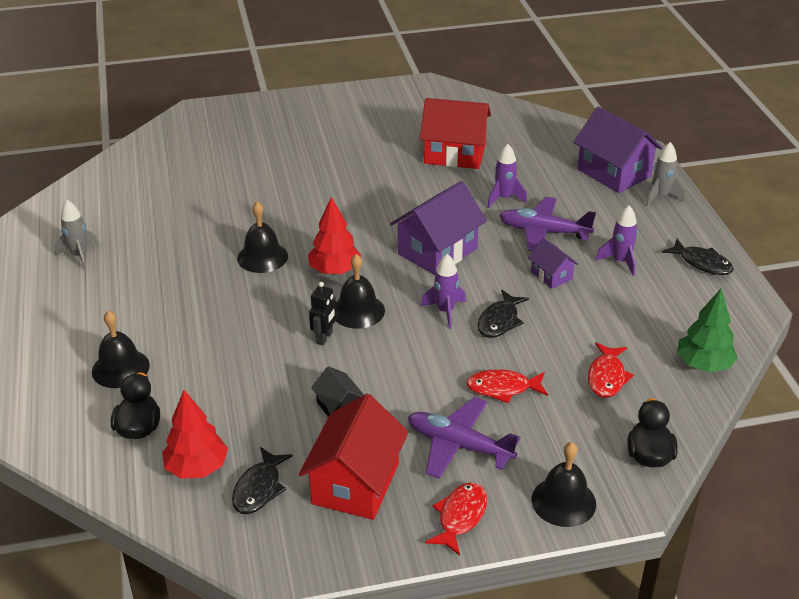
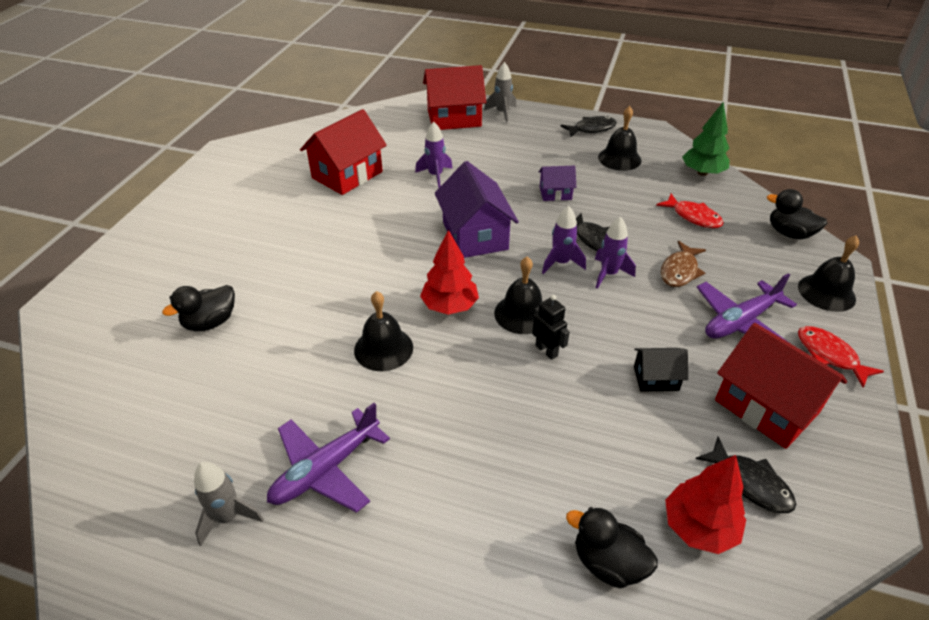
camera: 60 degrees left, 5 degrees up
black bell [92,310,150,388] -> black bell moved to [598,106,642,171]
red fish [466,369,548,403] -> brown fish [661,241,706,287]
purple plane [499,197,596,251] -> purple plane moved to [267,403,390,513]
purple house [573,106,663,193] -> red house [423,65,486,130]
purple rocket [595,205,638,276] -> purple rocket moved to [595,217,636,289]
none -> black duck [162,285,235,332]

